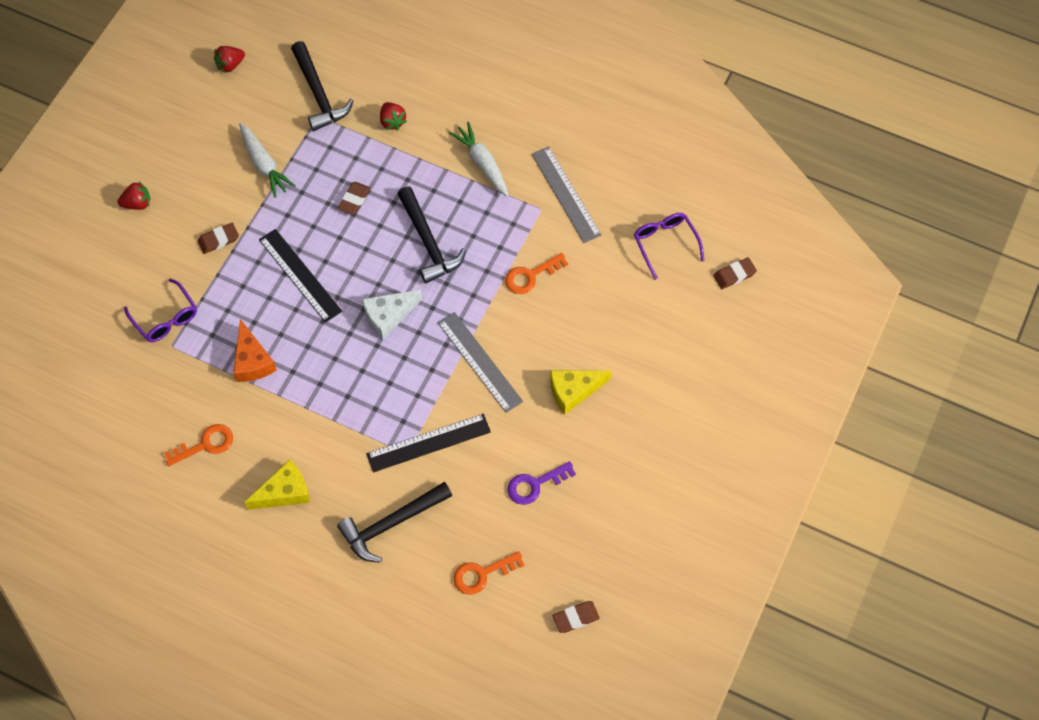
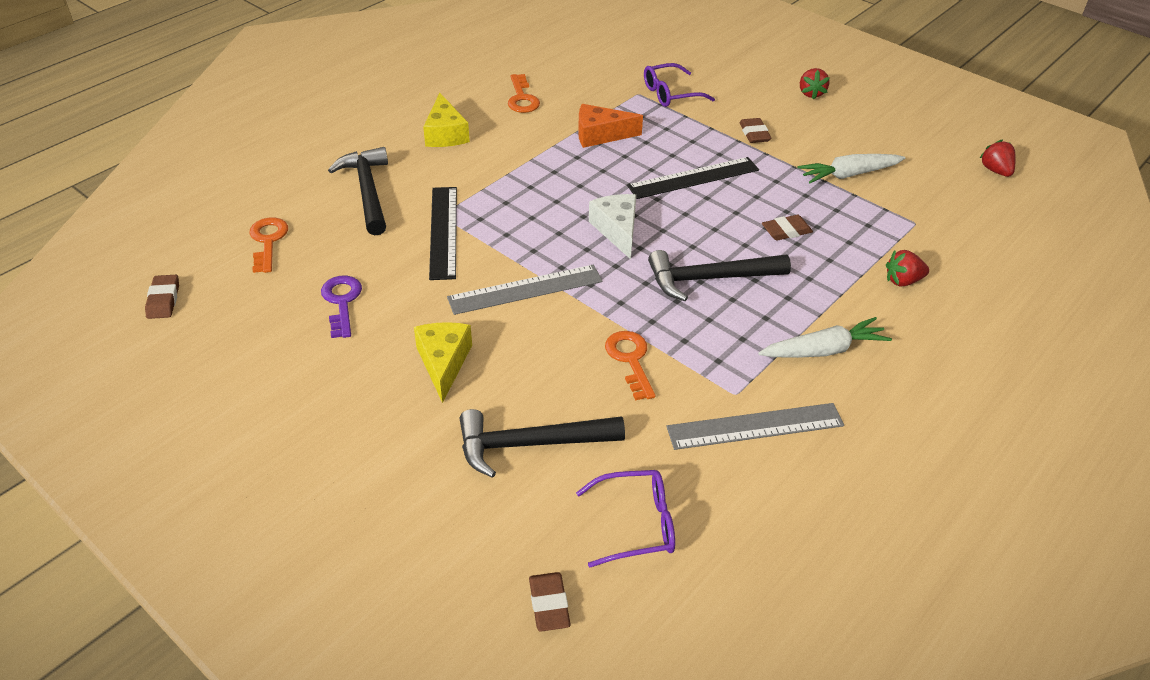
camera: 105 degrees right, 20 degrees down
black hammer [291,41,353,131] -> black hammer moved to [460,409,625,478]
brown eraser [338,182,371,215] -> brown eraser turned 60 degrees counterclockwise [762,215,813,241]

